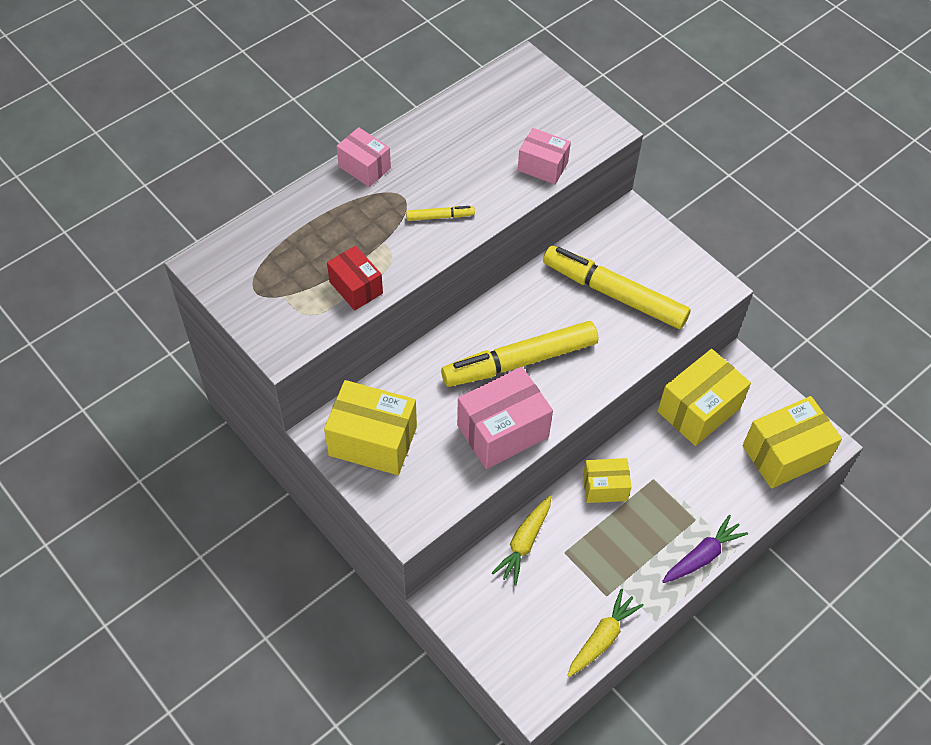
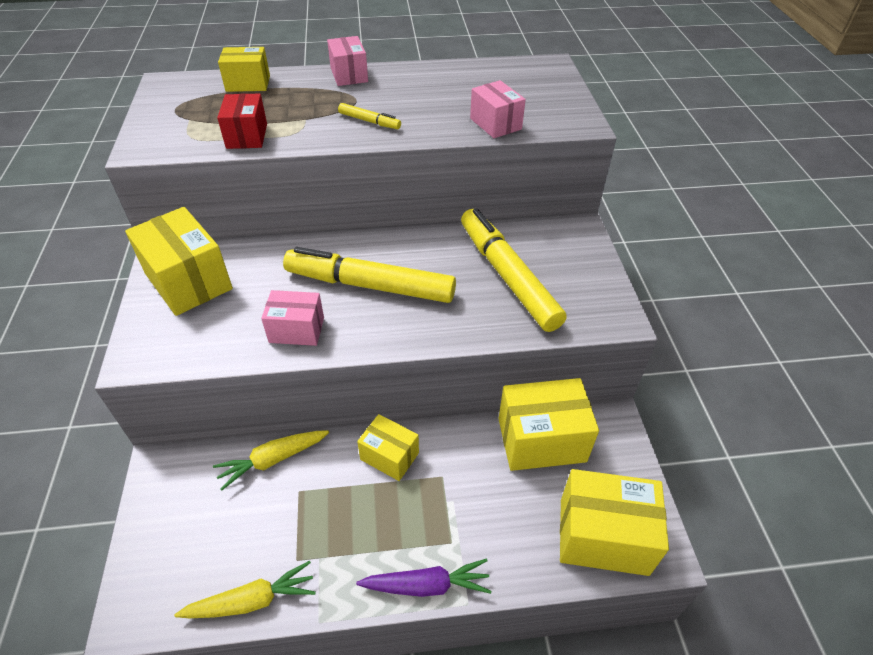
camera: 35 degrees right, 10 degrees down
pink box [457,367,553,469] -> pink box [261,290,324,346], size x0.59
none -> yellow box [218,47,270,92]

